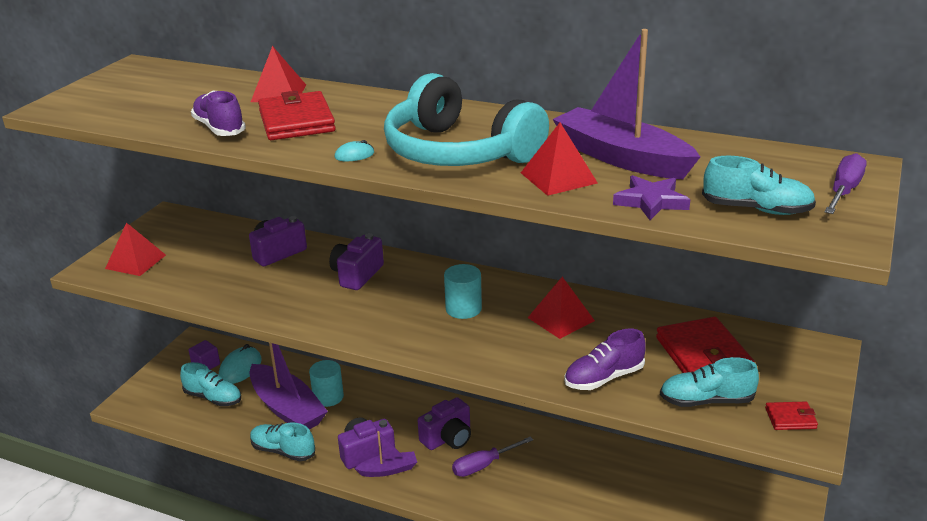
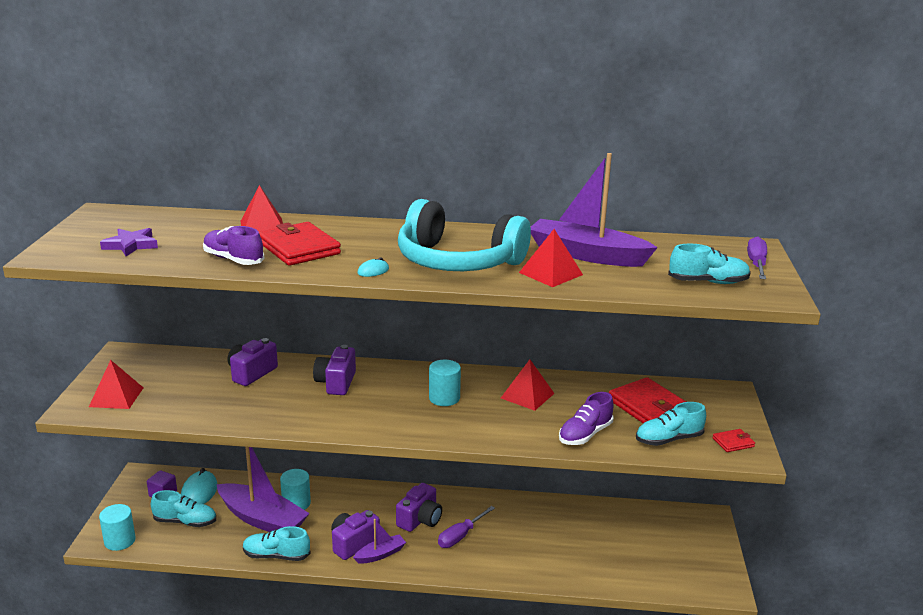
camera: 20 degrees left, 5 degrees down
purple star [613,175,690,220] -> purple star moved to [100,228,158,256]
none -> turquoise cylinder [99,504,136,551]

